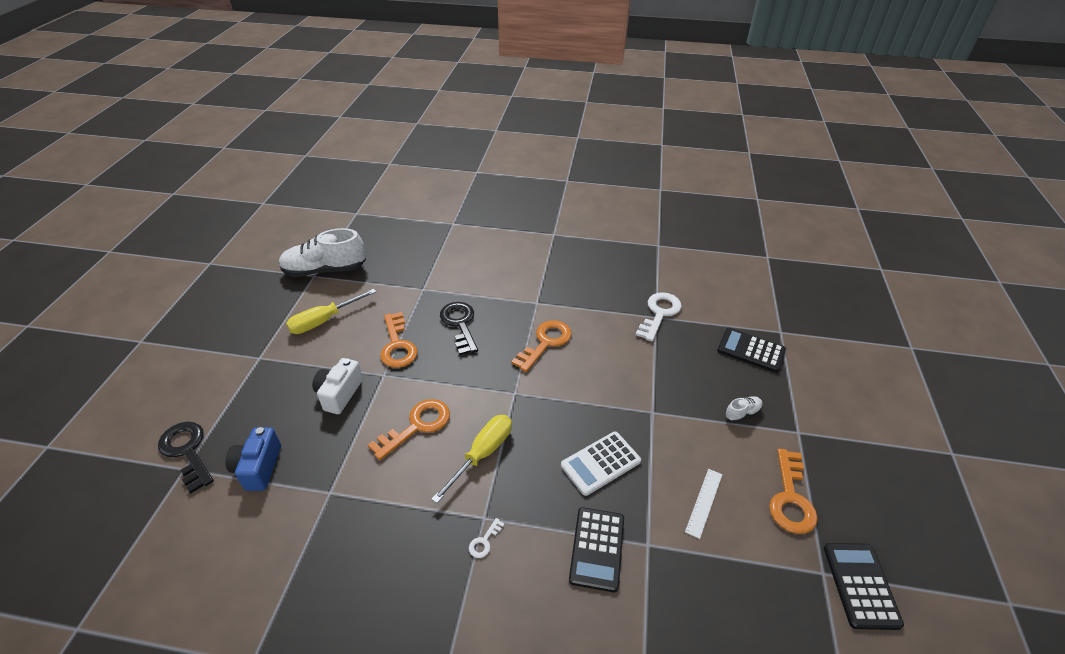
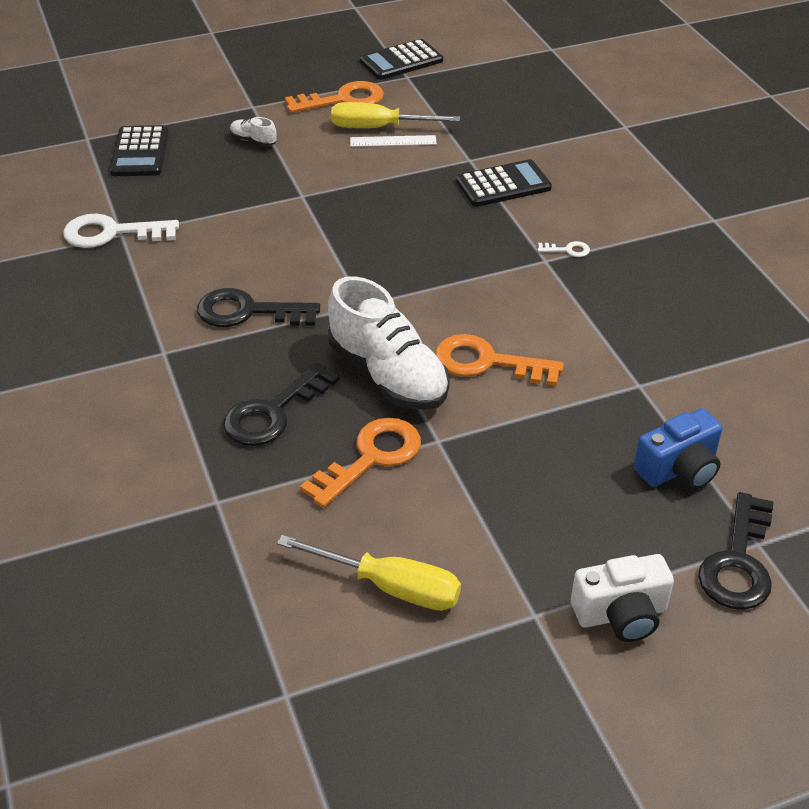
camera: 120 degrees left, 0 degrees up
white shoe [279,228,366,277] -> white shoe moved to [328,276,450,410]
white camera [312,358,363,414] -> white camera moved to [571,554,674,642]
yellow screwdriver [431,415,512,503] -> yellow screwdriver moved to [331,102,460,128]
orange key [511,320,572,372] -> black key [197,288,320,327]
white calculator [561,432,641,496] -> none

